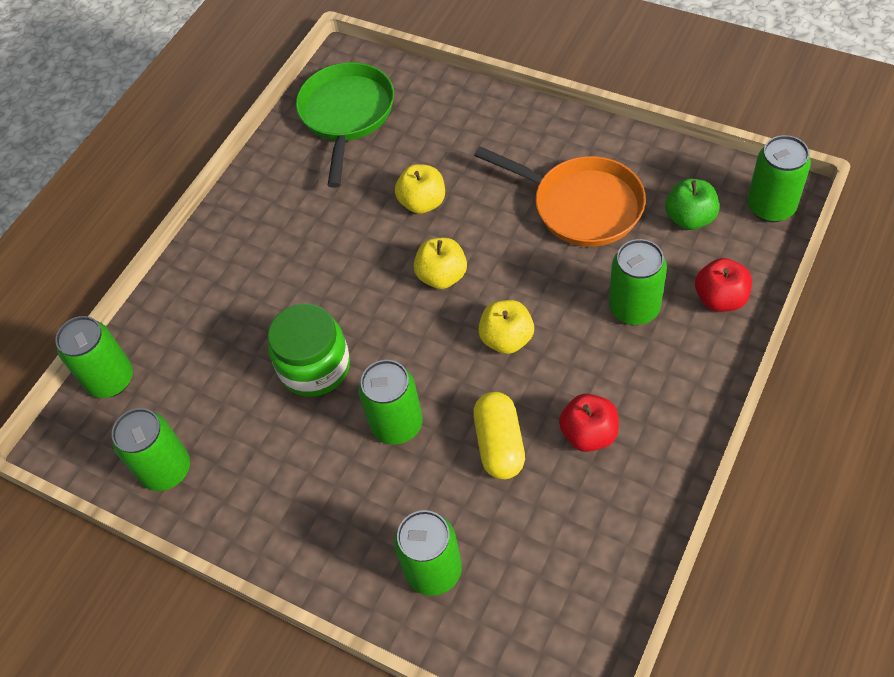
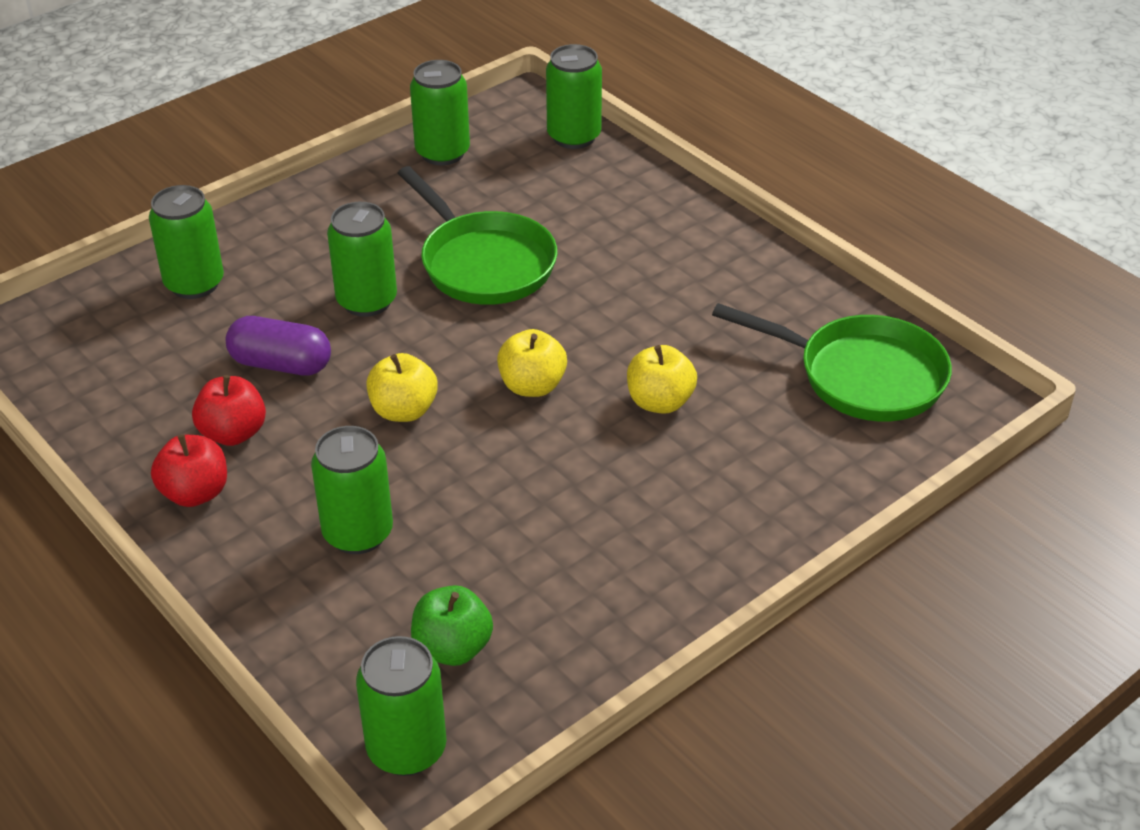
camera: 105 degrees right, 15 degrees down
green jar [268,304,350,397] -> green pan [398,166,557,305]
yellow capsule [473,392,525,479] -> purple capsule [225,316,331,376]
orange pan [474,146,646,247] -> none
red apple [695,258,752,312] -> red apple moved to [151,434,227,507]

